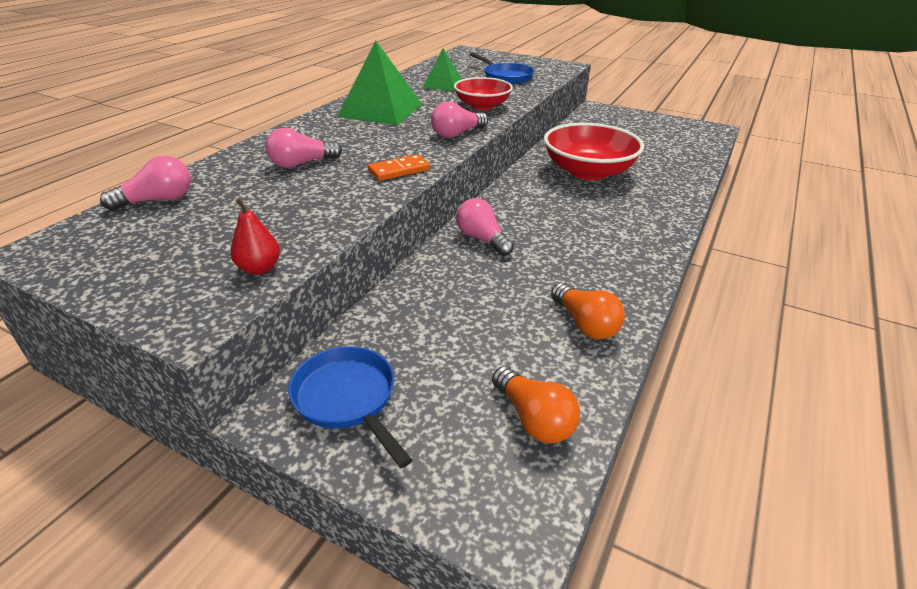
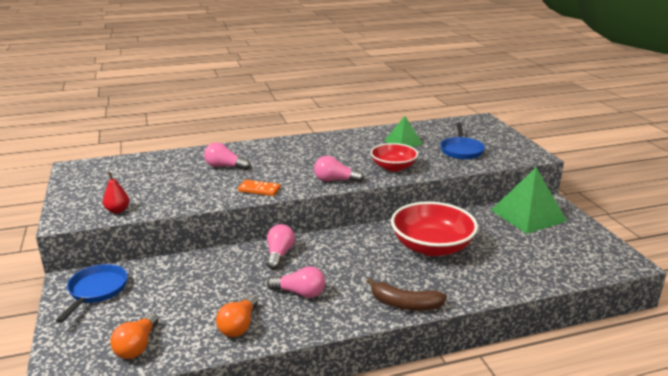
camera: 45 degrees right, 10 degrees down
pink light bulb [100,156,191,211] -> pink light bulb moved to [267,266,325,298]
green pyramid [337,41,422,125] -> green pyramid moved to [491,167,567,234]
none -> brown banana [367,278,447,310]

